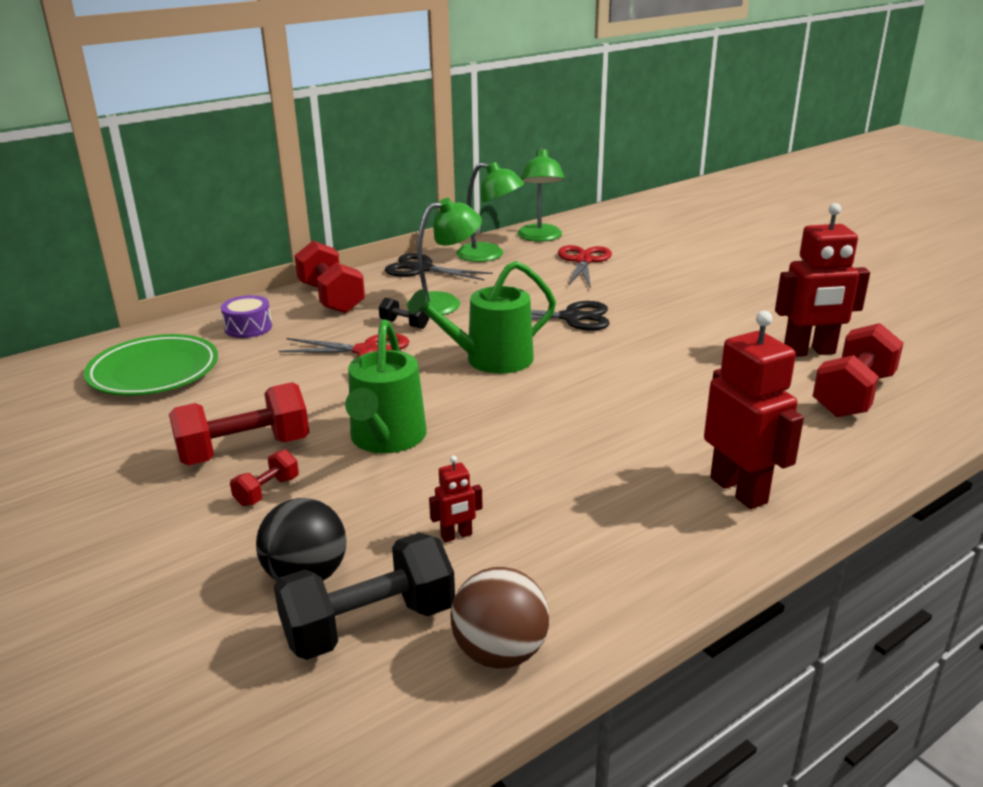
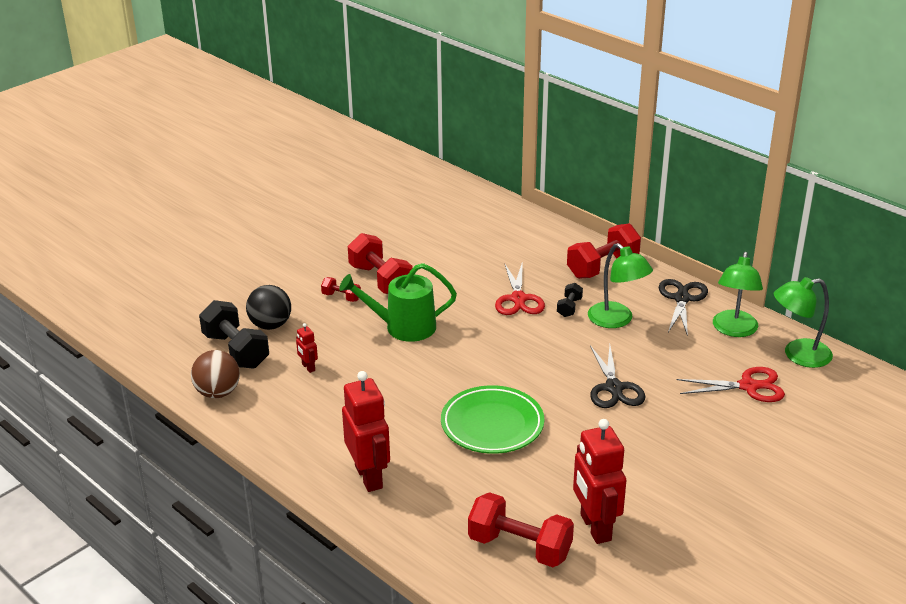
camera: 80 degrees right, 5 degrees up
green plate [84,334,218,396] -> green plate moved to [441,385,544,454]
purple drum [221,295,272,338] -> none
green watering can [408,261,556,374] -> none
red robot [704,311,804,509] -> red robot turned 75 degrees counterclockwise [342,371,390,492]

